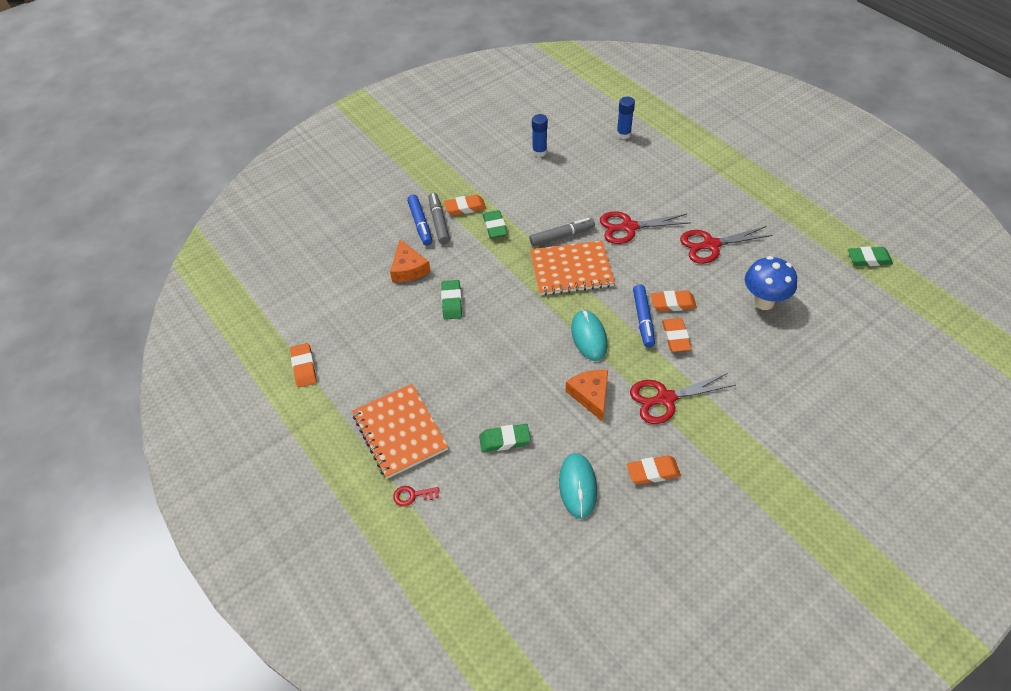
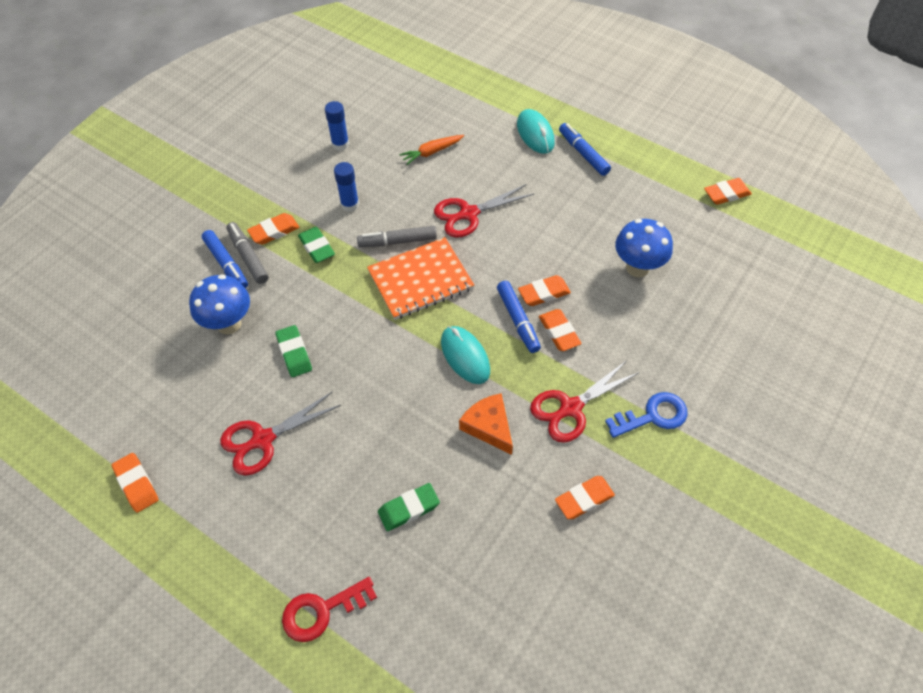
camera: 20 degrees left, 5 degrees up
orange notebook [352,384,448,479] -> none
orange cheese [390,240,431,282] -> blue mushroom [189,274,250,335]
red key [393,486,439,506] -> red key [282,577,377,642], size x1.71
grey marker [529,218,595,246] -> grey marker turned 150 degrees counterclockwise [357,226,437,247]
turquoise mouse [559,453,597,519] -> turquoise mouse moved to [517,109,555,154]
blue glue stick [616,97,635,139] -> blue glue stick moved to [334,162,359,212]
red scissors [680,226,773,264] -> red scissors moved to [220,392,341,476]
green eraser [848,246,893,266] -> orange eraser [704,178,752,205]
none -> orange carrot [399,135,464,165]
none -> blue marker [559,123,611,176]
none -> blue key [605,392,688,438]

